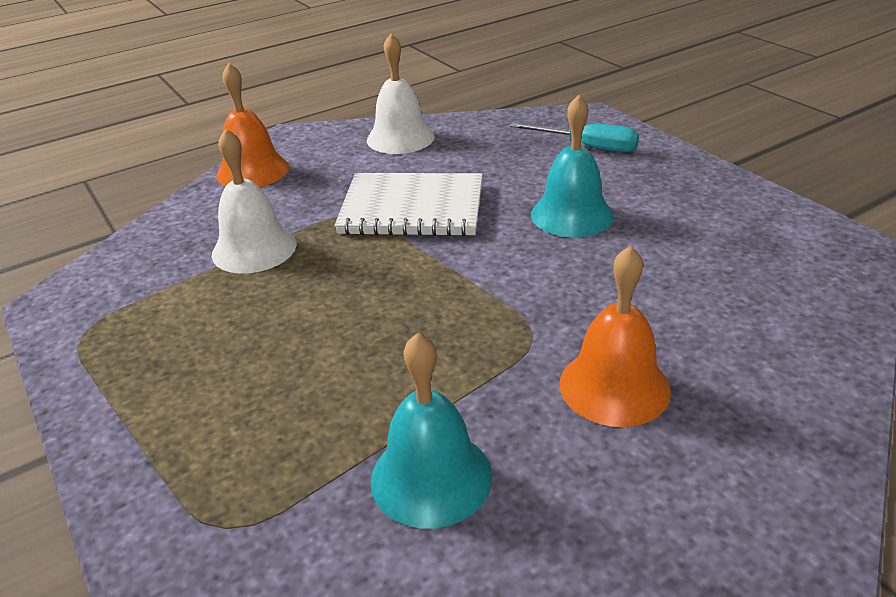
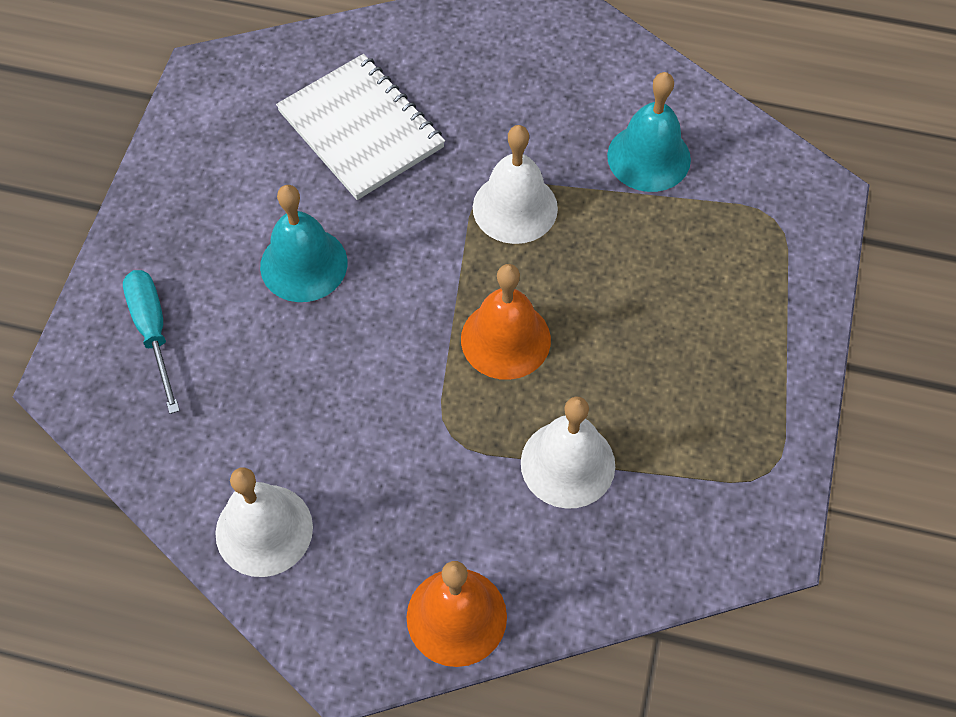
camera: 135 degrees left, 25 degrees up
white notebook [334,173,483,236] -> white notebook moved to [276,54,445,200]
orange bell [560,245,671,427] -> orange bell moved to [461,264,551,380]
none -> white bell [473,125,558,244]

